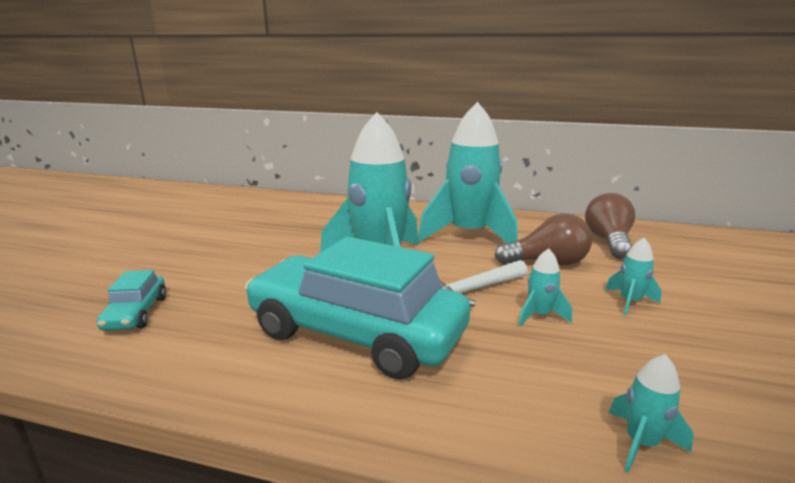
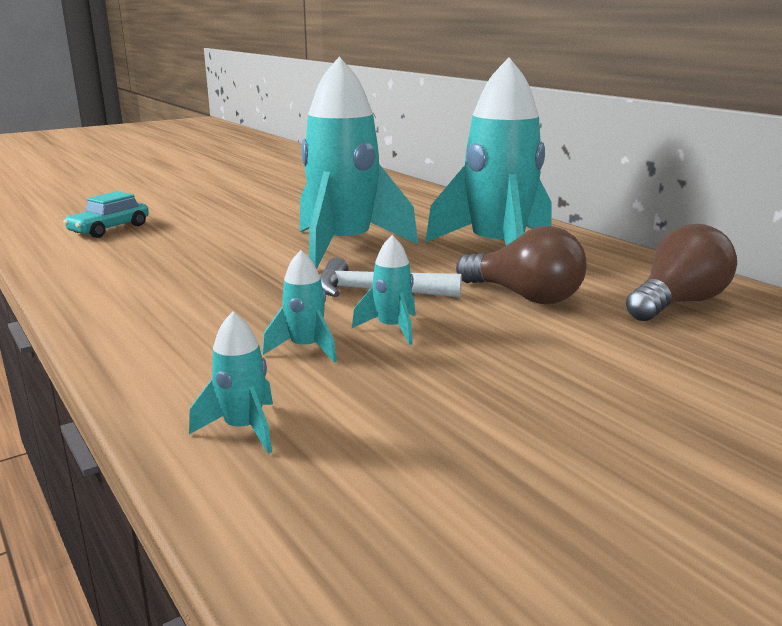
camera: 40 degrees right, 0 degrees up
turquoise car [245,237,470,380] -> none
turquoise rocket [605,238,662,316] -> turquoise rocket moved to [262,250,337,362]

